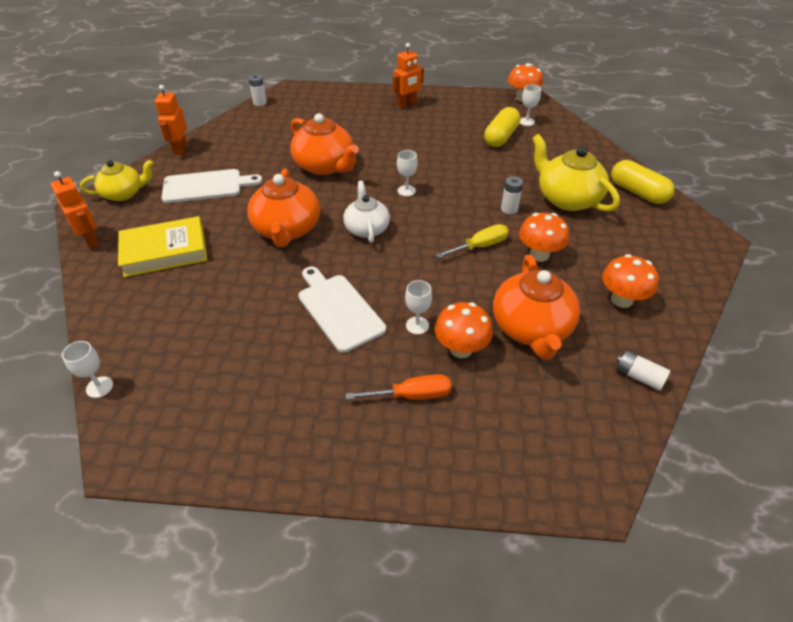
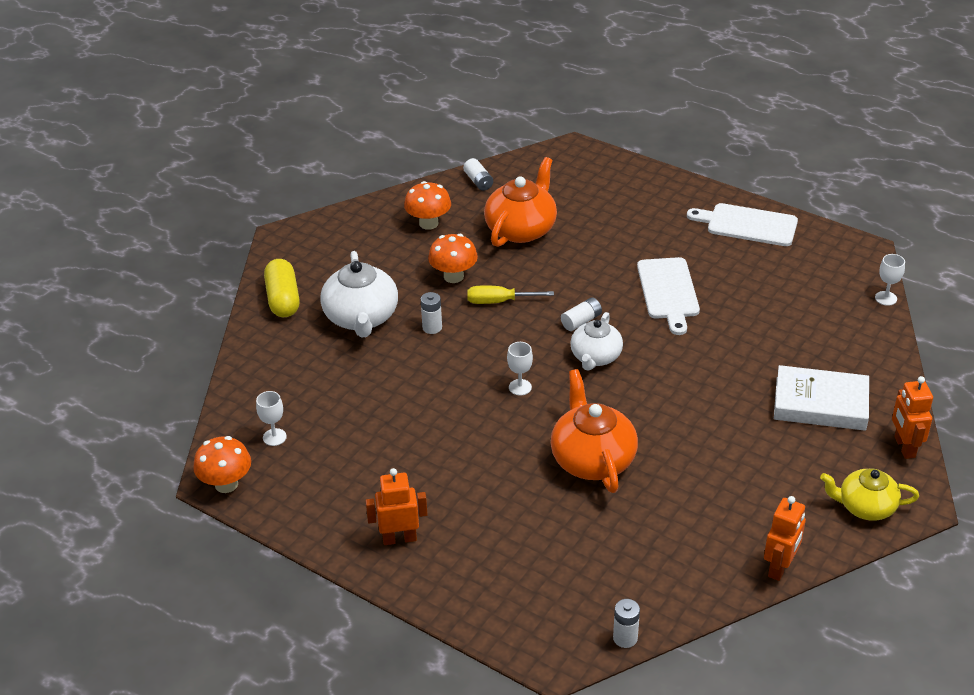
camera: 150 degrees left, 5 degrees down
yellow book [118,216,207,277] -> white book [774,365,869,431]
white cutting board [161,169,263,203] -> white cutting board moved to [687,203,798,246]
orange teapot [247,169,320,247] -> none
orange screwdriver [346,374,451,400] -> none
white goblet [405,280,432,335] -> none
orange mushroom [435,302,493,358] -> none
yellow capsule [484,107,521,147] -> none
yellow teapot [532,134,620,212] -> white teapot [320,251,398,337]
none -> white battery [561,297,602,331]

